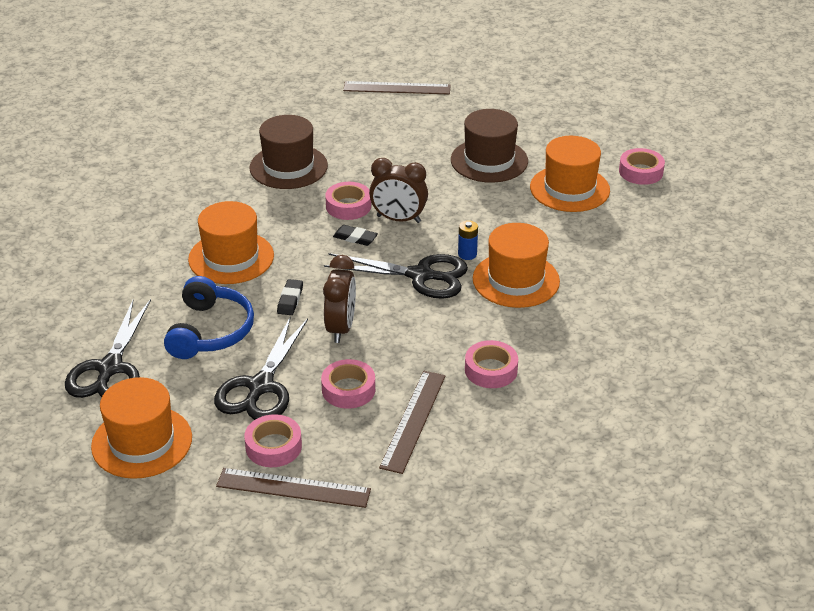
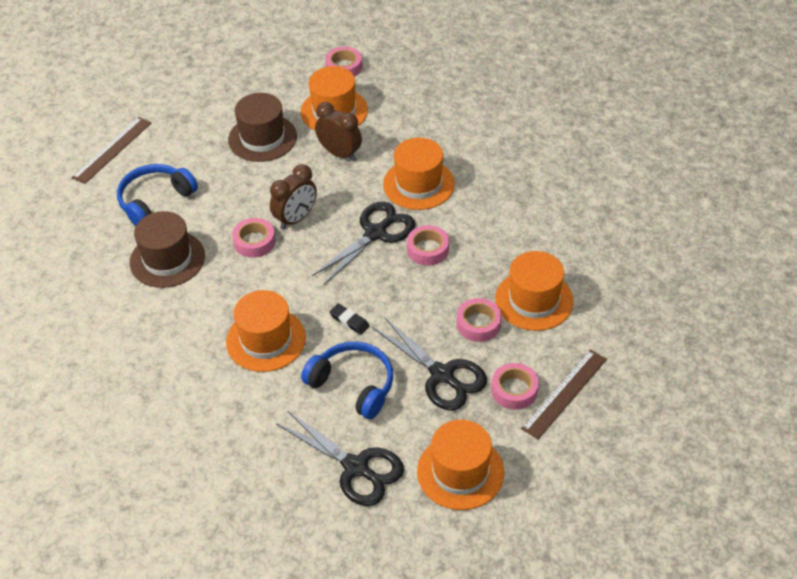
camera: 60 degrees left, 10 degrees up
brown clock [323,255,356,343] -> brown clock moved to [315,102,362,161]
black eraser [333,225,378,246] -> none
brown ruler [379,371,446,474] -> orange hat [495,251,574,331]
blue battery [458,220,478,260] -> none
pink tape [465,340,518,388] -> pink tape moved to [407,225,449,266]
none -> blue headphones [117,164,198,226]

